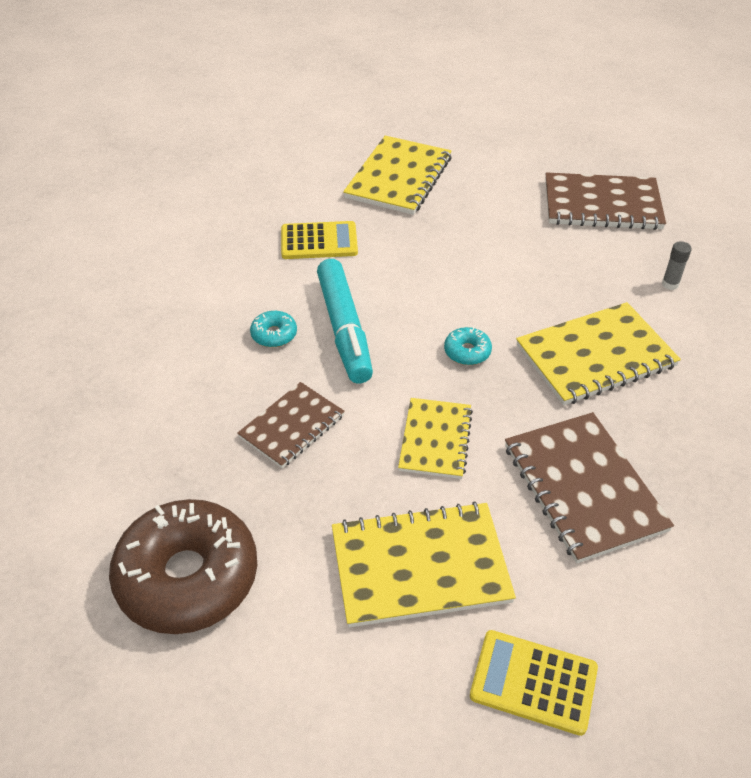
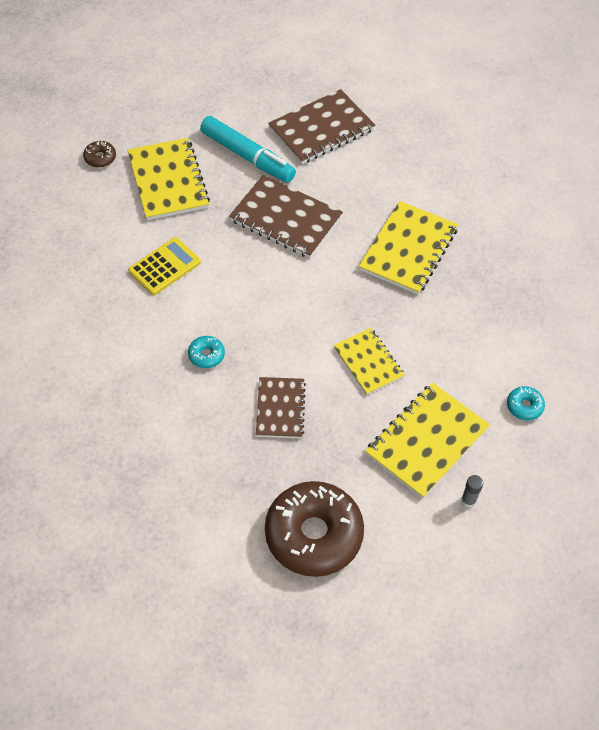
camera: 40 degrees left, 10 degrees up
turquoise marker [317,259,373,384] -> turquoise marker moved to [200,116,296,183]
turquoise donut [444,327,492,365] -> turquoise donut moved to [507,386,545,421]
yellow calculator [470,630,598,736] -> none
brown notebook [505,412,674,563] -> brown notebook moved to [229,175,343,258]
grey glue stick [662,241,692,290] -> grey glue stick moved to [461,475,483,508]
none -> brown donut [83,140,116,168]

